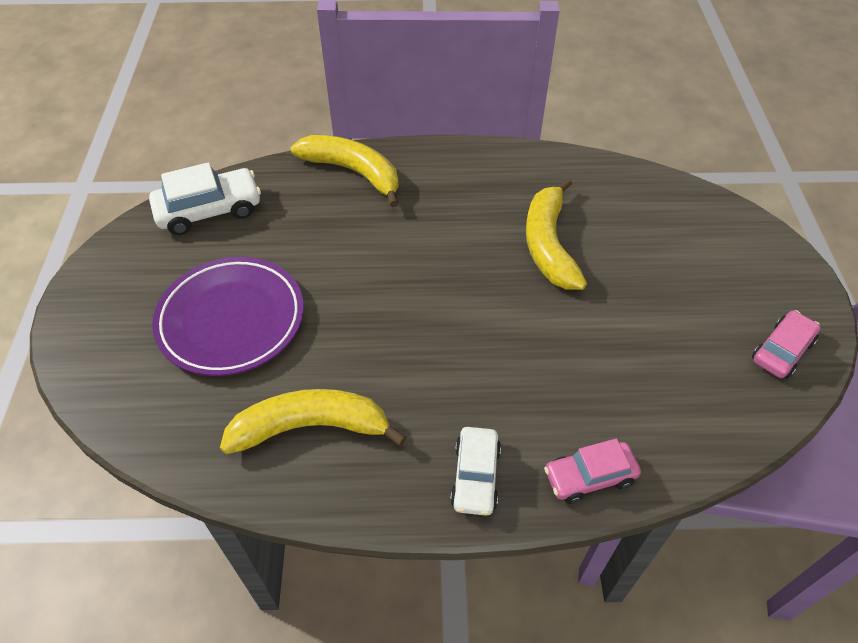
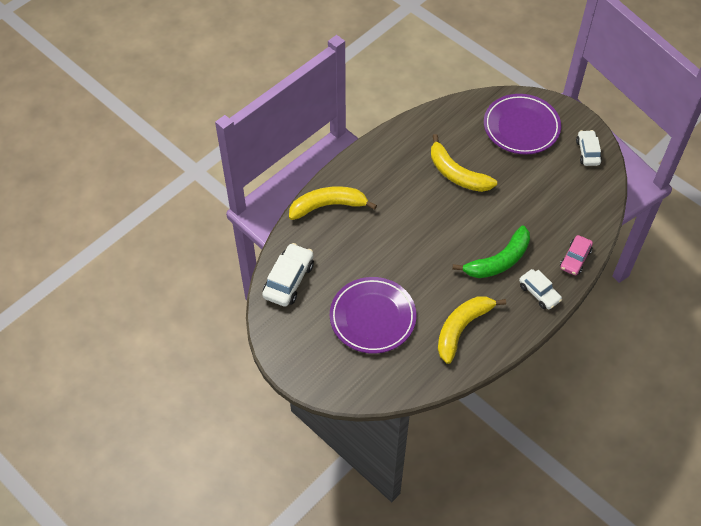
camera: 45 degrees left, 5 degrees up
pink car [752,310,821,379] -> white car [576,130,602,166]
none -> green banana [452,226,530,278]
none -> purple plate [484,94,561,154]

